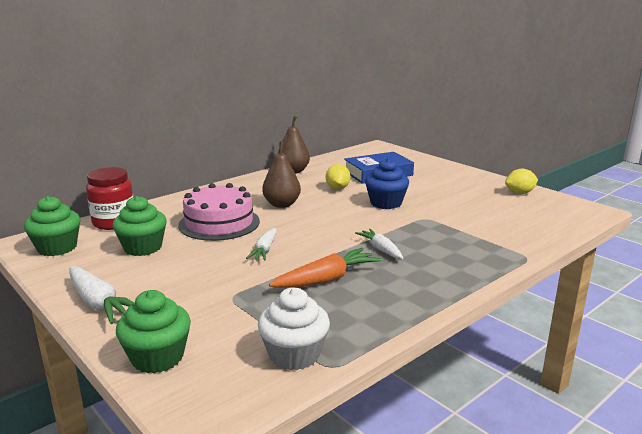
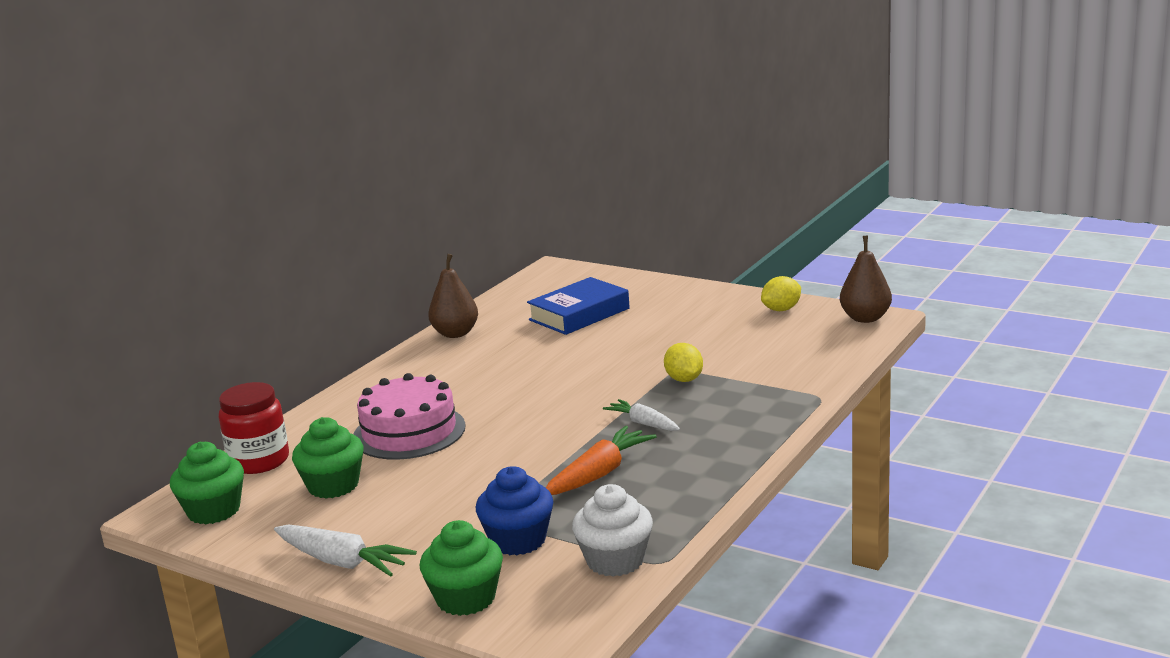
camera: 15 degrees left, 0 degrees up
white carrot [246,228,277,261] -> none
brown pear [262,142,301,208] -> brown pear moved to [840,236,892,323]
yellow lemon [326,164,350,190] -> yellow lemon moved to [664,343,703,382]
blue cupcake [365,158,409,209] -> blue cupcake moved to [476,466,553,555]

